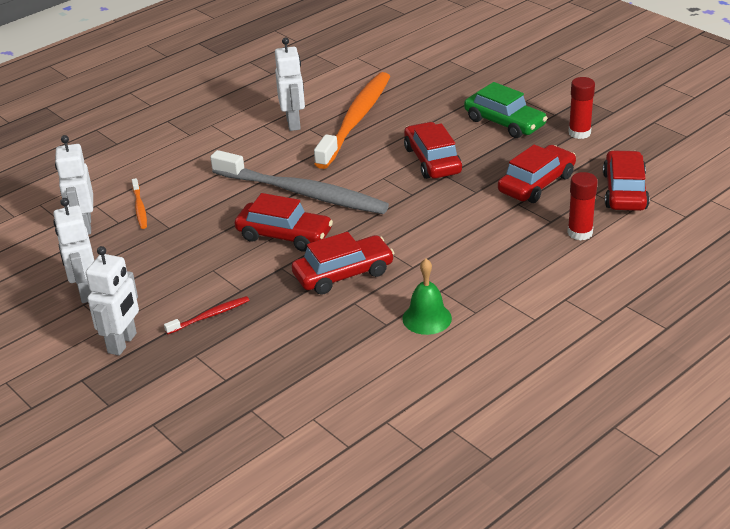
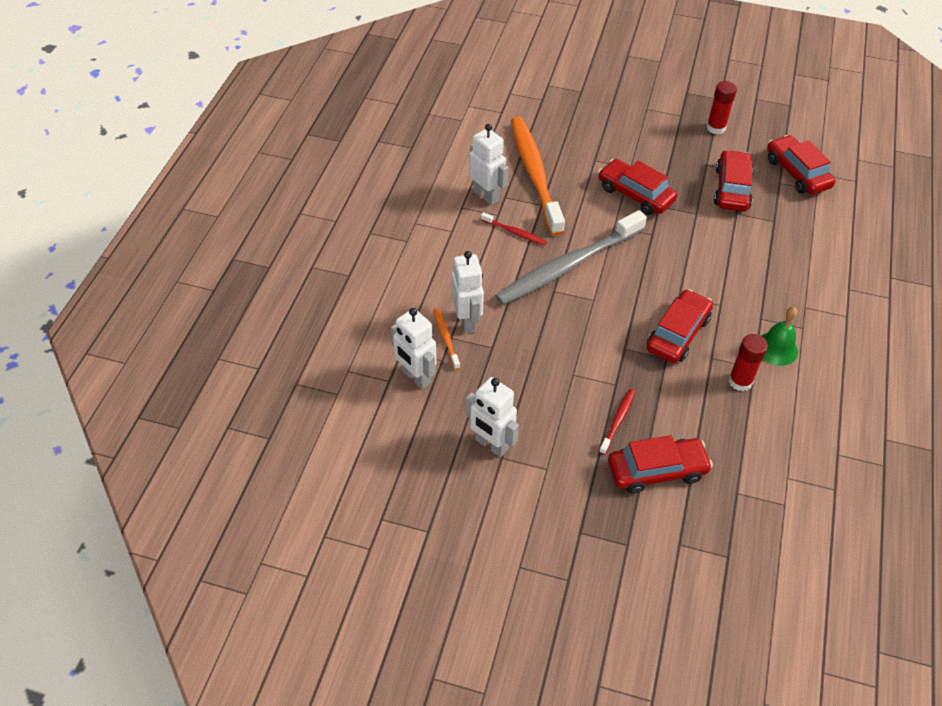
camera: 35 degrees left, 15 degrees up
white robot [86,246,139,356] -> white robot moved to [451,251,484,334]
orange toothbrush [132,178,147,229] -> orange toothbrush turned 150 degrees counterclockwise [433,308,460,370]
grey toothbrush [210,150,389,214] -> grey toothbrush turned 150 degrees clockwise [495,210,647,305]
red car [235,193,333,252] -> red car moved to [608,435,713,494]
green car [464,82,547,138] -> none
red glue stick [567,172,598,241] -> red glue stick moved to [729,334,768,391]
none -> red toothbrush [481,212,547,246]

